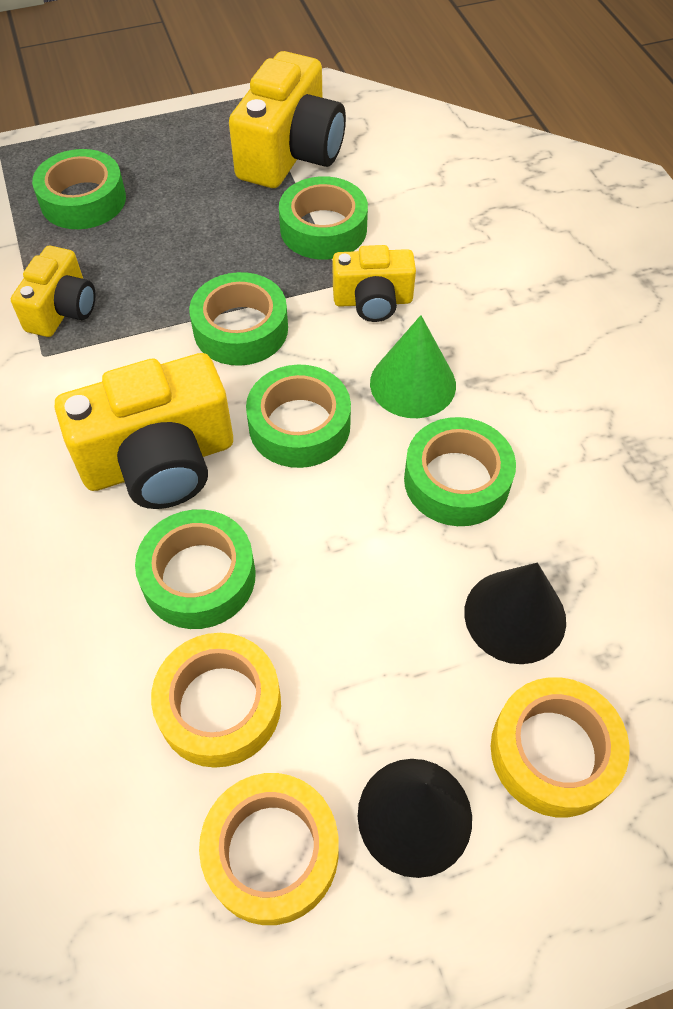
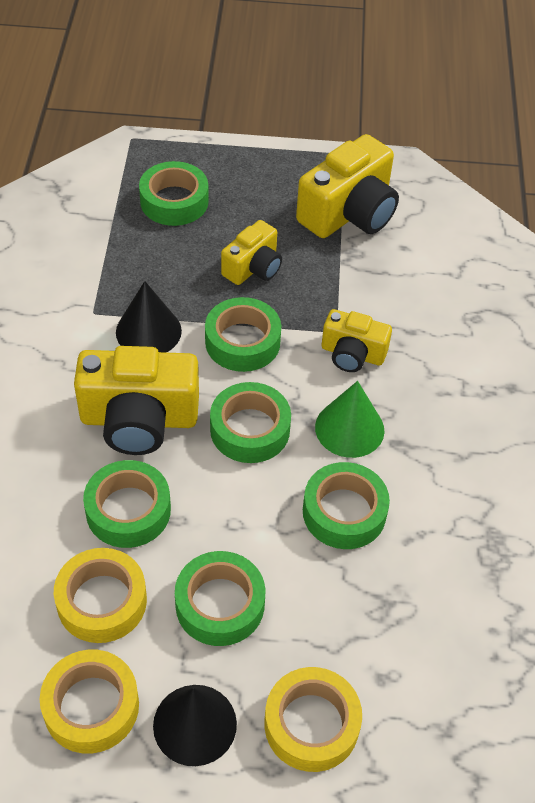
camera: 20 degrees right, 5 degrees down
yellow camera [11,246,96,337] -> yellow camera moved to [221,220,282,285]
green tape [279,176,368,260] -> green tape moved to [175,551,265,646]
black cone [464,563,566,664] -> black cone moved to [116,281,182,353]

